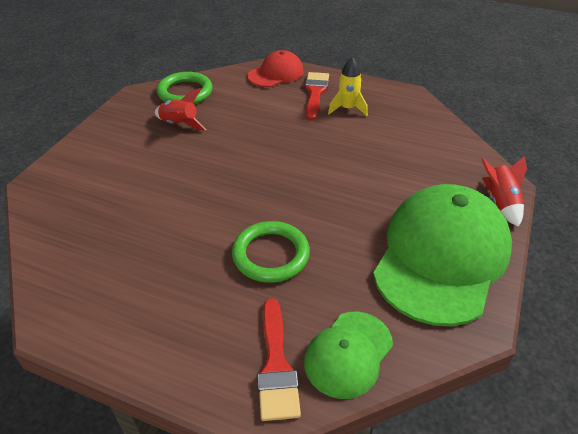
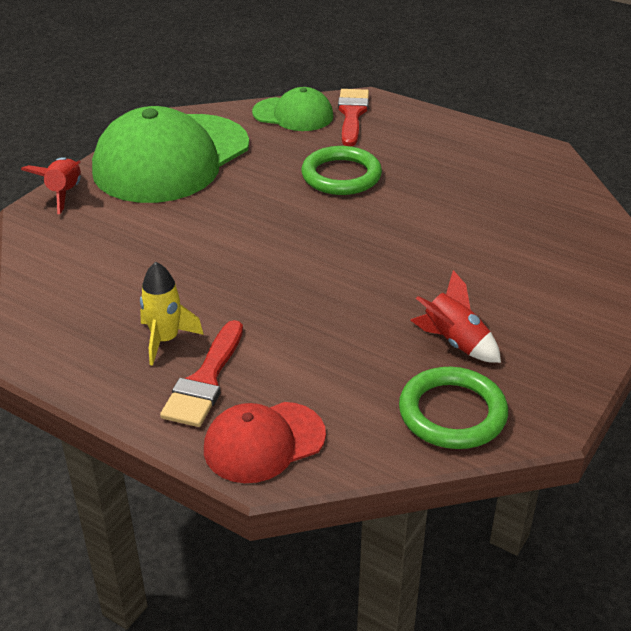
camera: 170 degrees left, 5 degrees down
green cap [304,312,393,399] -> green cap turned 60 degrees clockwise [252,87,334,131]

